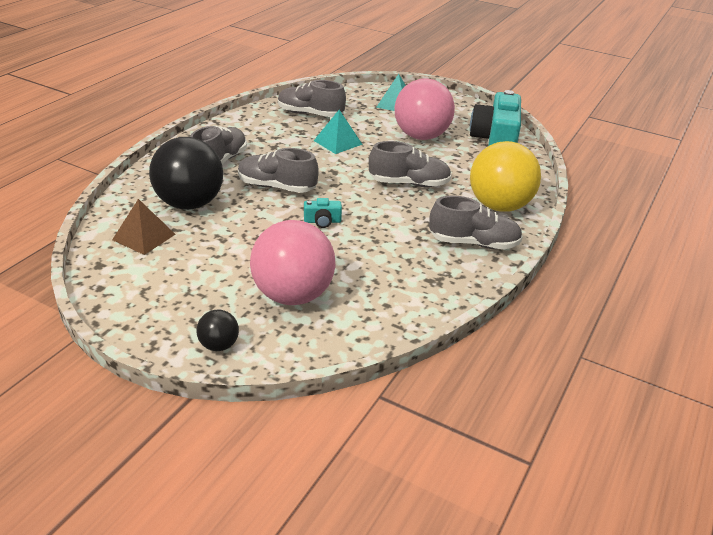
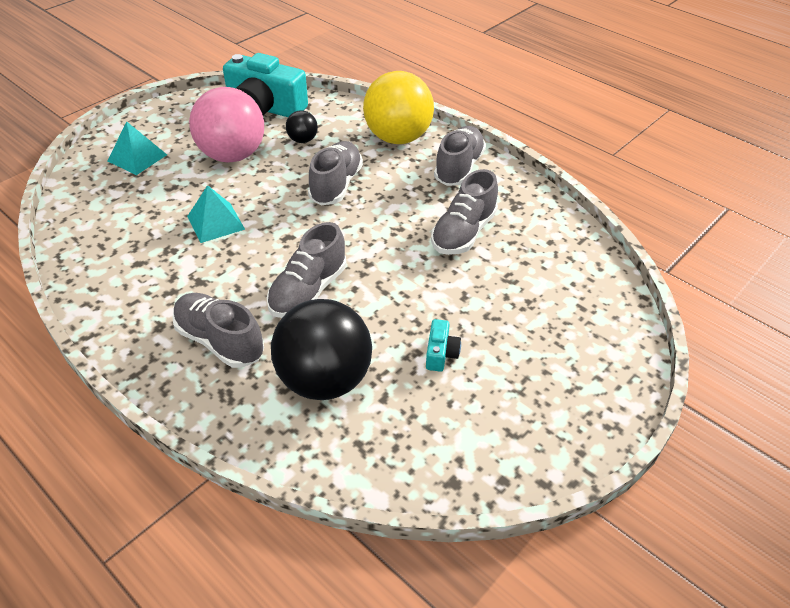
camera: 75 degrees left, 10 degrees up
brown pyramid [112,199,176,255] -> none
black ball [197,309,239,351] -> black ball moved to [286,110,318,143]
pink ball [250,220,336,305] -> none
grey shoe [278,80,346,117] -> grey shoe moved to [431,169,498,255]
turquoise camera [304,198,342,228] -> turquoise camera moved to [426,319,461,372]

